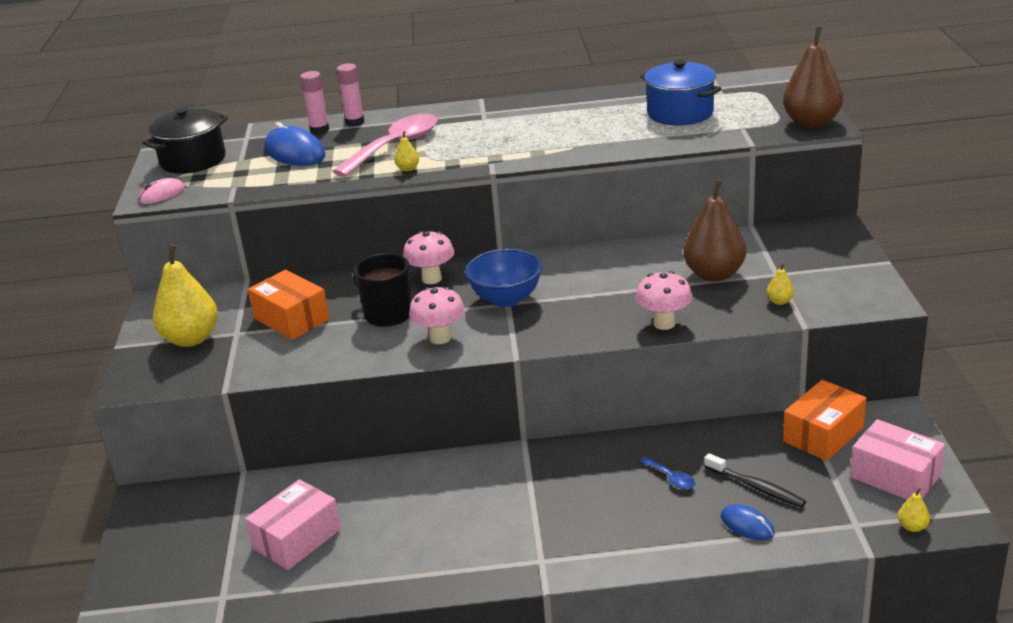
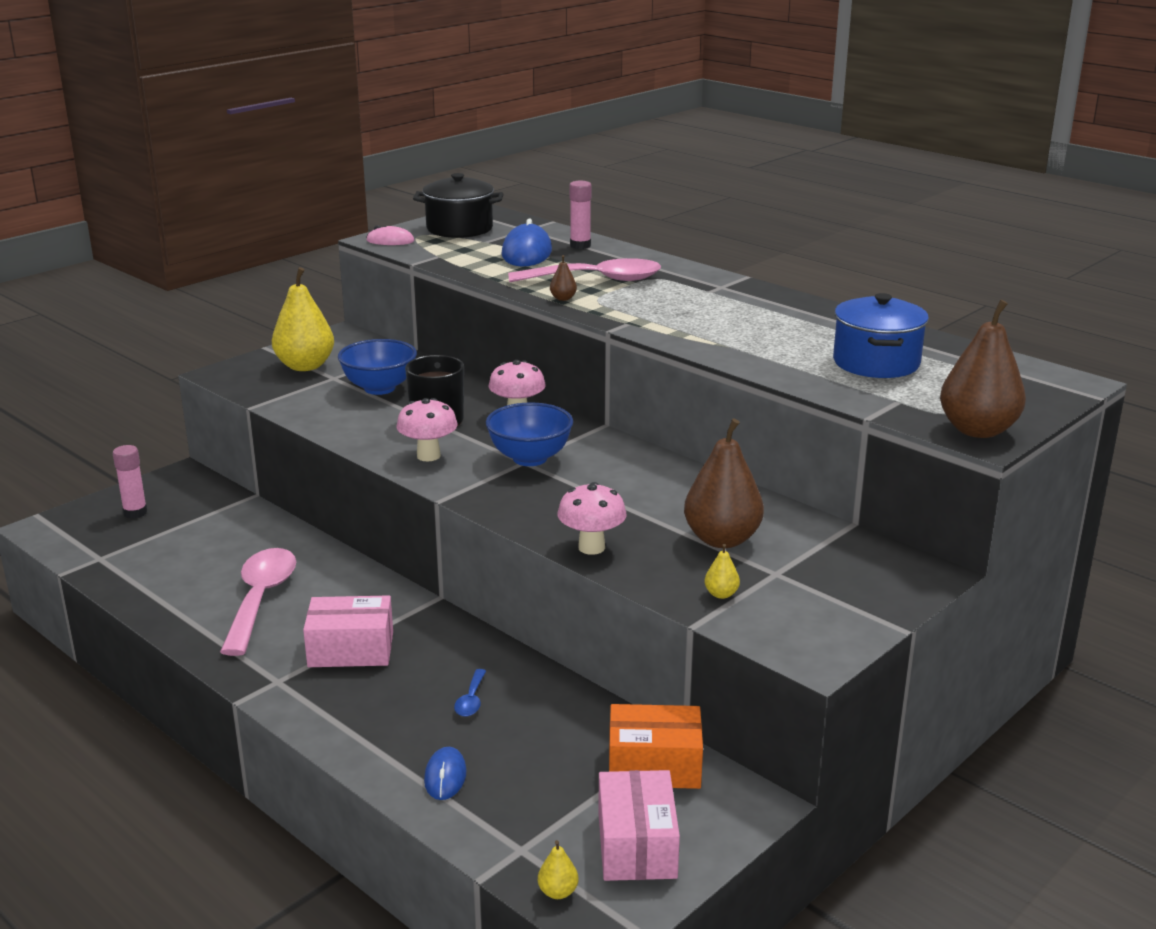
camera: 45 degrees right, 5 degrees down
pink box [245,479,341,570] -> pink box moved to [303,595,393,667]
orange box [248,270,330,340] -> blue bowl [338,339,417,395]
pink glue stick [336,64,364,127] -> pink glue stick moved to [113,445,148,519]
yellow pear [394,131,419,172] -> brown pear [550,255,577,301]
black toothbrush [704,453,806,508] -> none
none -> pink spoon [220,548,296,656]

